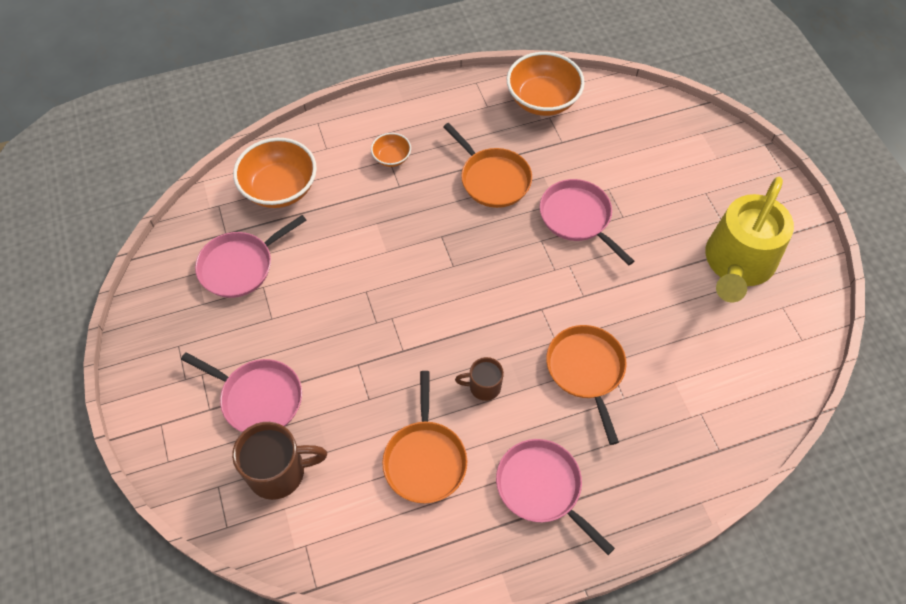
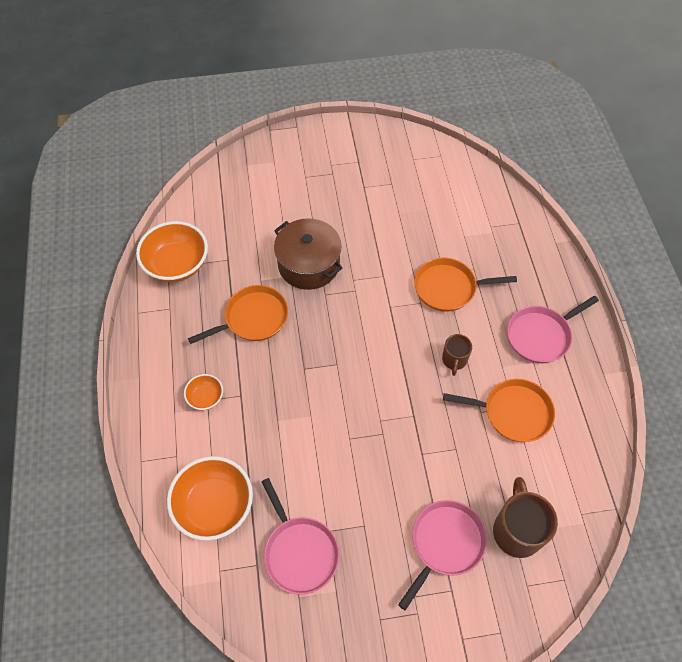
camera: 80 degrees left, 0 degrees up
pink pan [540,179,634,266] -> brown pot [274,218,342,290]
yellow watering can [705,177,794,302] -> none

